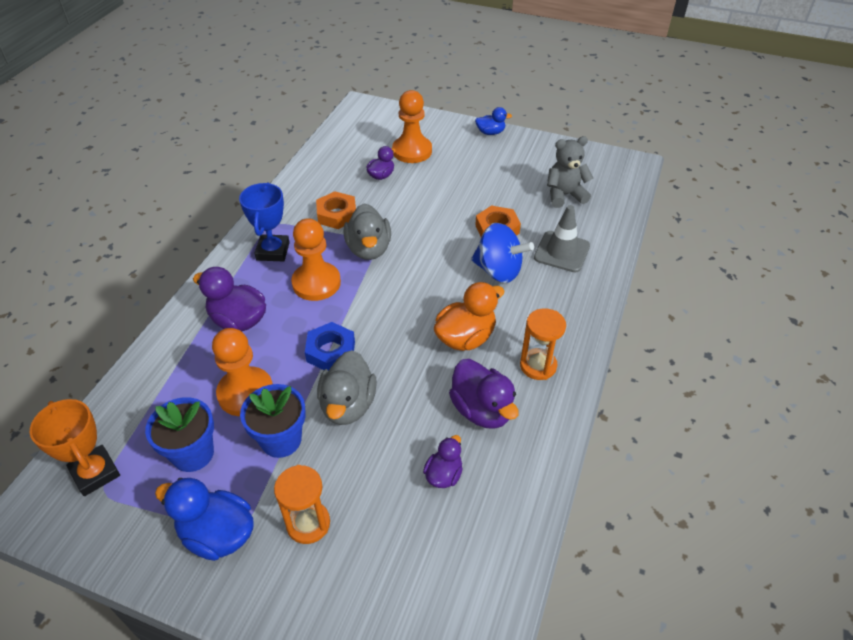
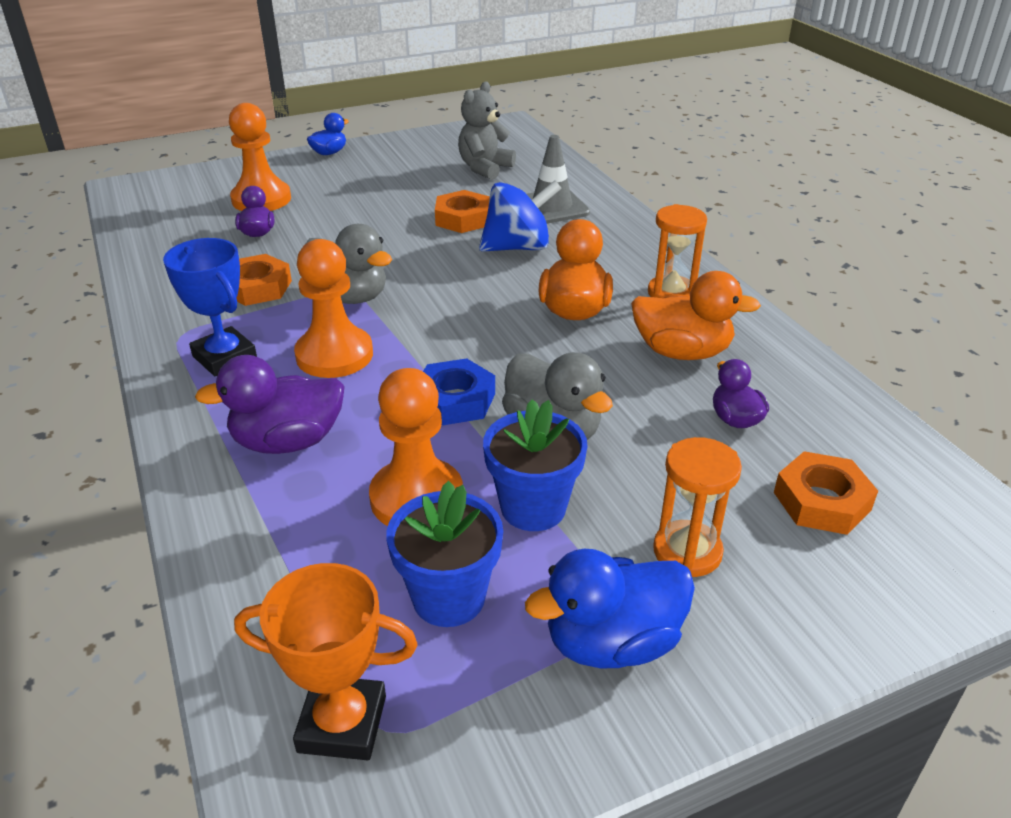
camera: 45 degrees left, 10 degrees down
purple duck [449,359,519,429] -> orange duck [631,271,761,360]
none -> orange nut [774,451,878,535]

